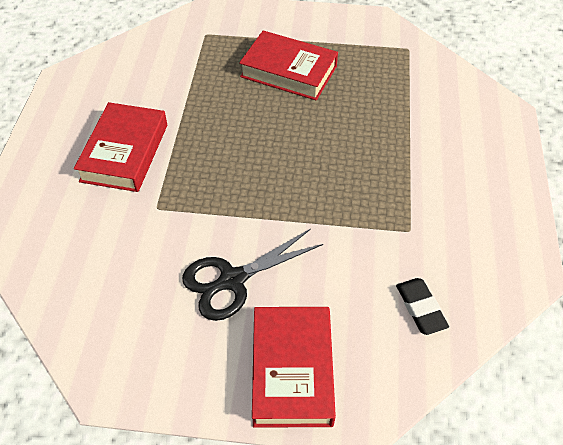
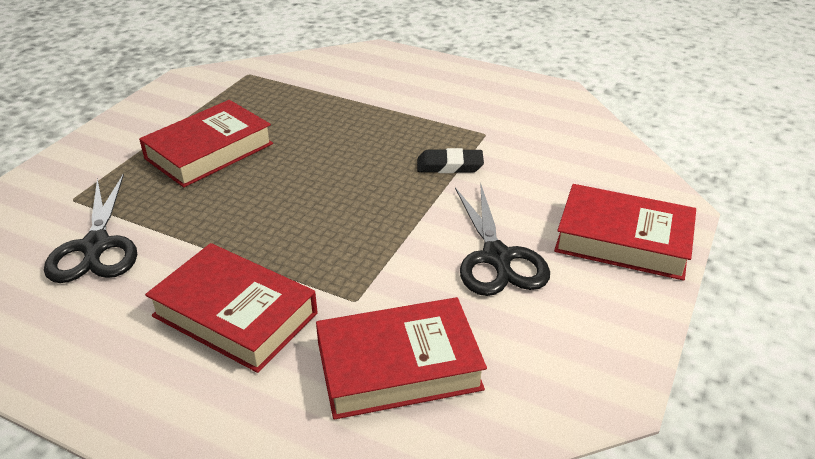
camera: 70 degrees left, 15 degrees down
black eraser [396,278,449,335] -> black eraser moved to [417,148,484,173]
none -> black scissors [44,174,137,283]
none -> red book [316,297,487,420]

